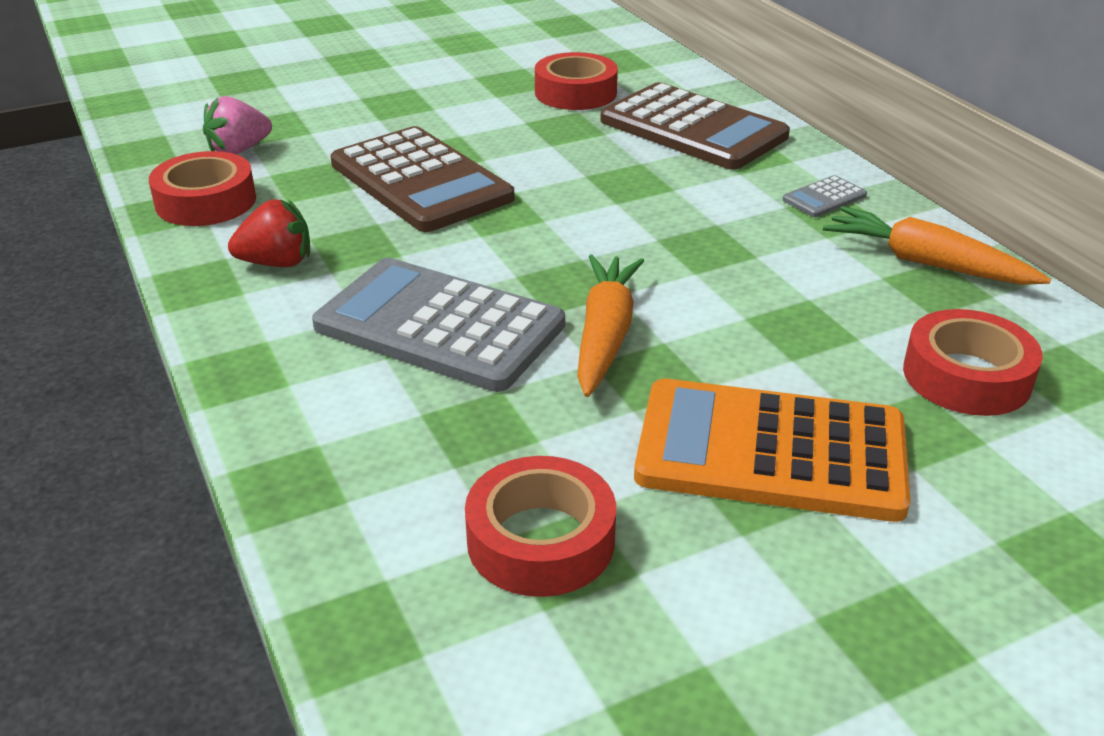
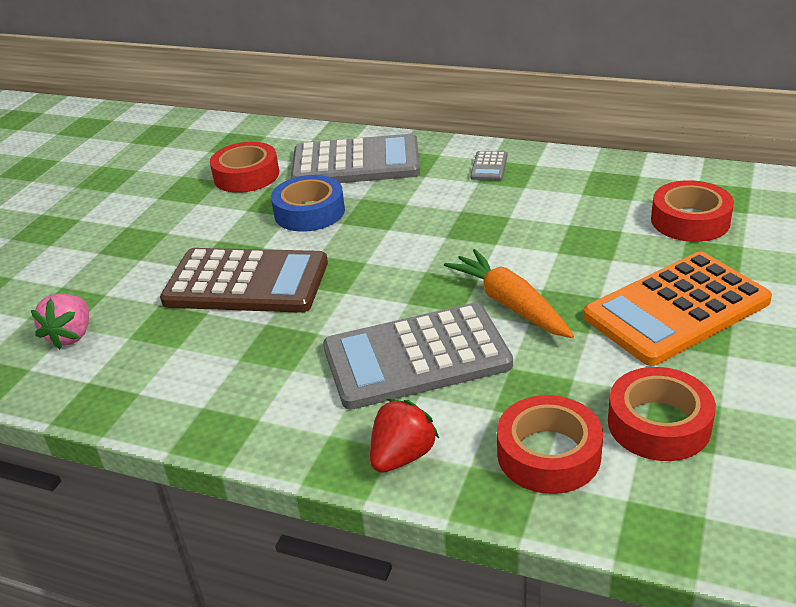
camera: 40 degrees left, 0 degrees up
red tape [149,151,256,226] -> red tape moved to [497,395,603,494]
red strawberry [228,200,310,267] -> red strawberry moved to [370,399,439,473]
brown calculator [600,82,790,170] -> grey calculator [291,134,420,183]
orange carrot [823,206,1051,285] -> none
none -> blue tape [271,175,345,232]

